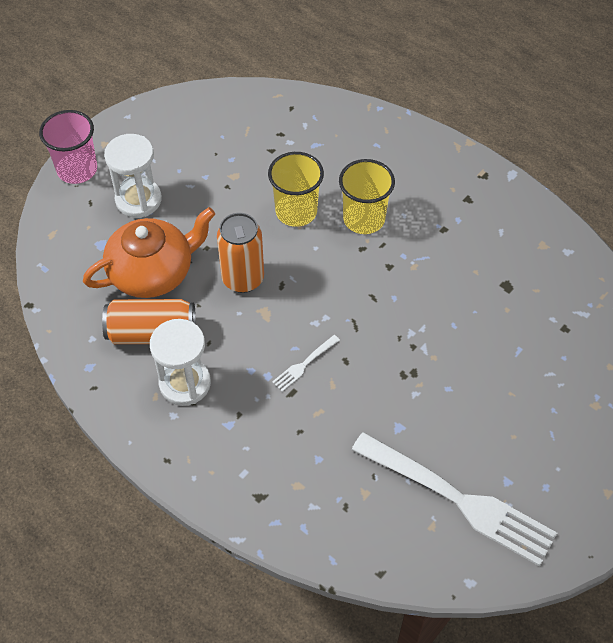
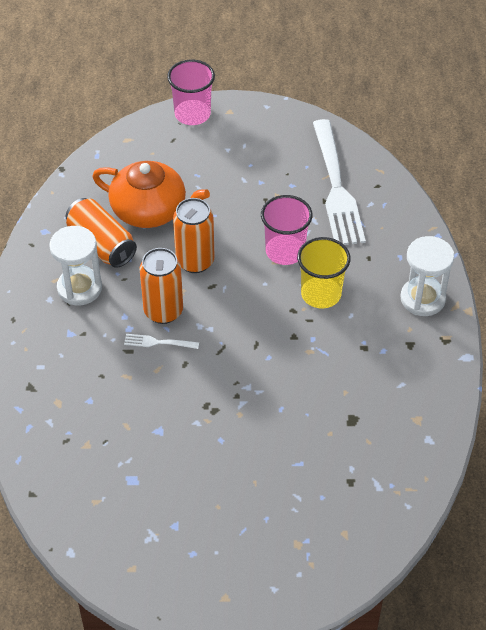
camera: 50 degrees right, 5 degrees down
white hourglass [104,134,162,218] -> white hourglass moved to [401,236,454,316]
yellow cup [268,152,324,227] -> pink cup [261,195,313,265]
white fork [352,432,557,567] -> white fork moved to [313,119,366,245]
none -> orange can [139,248,183,324]

